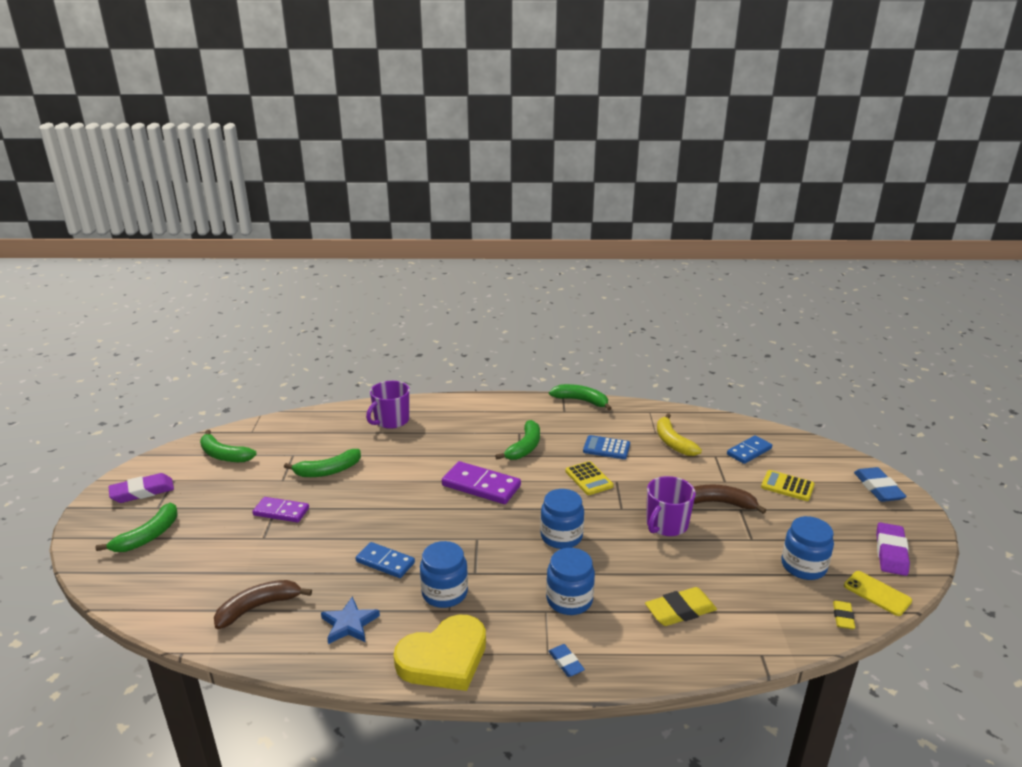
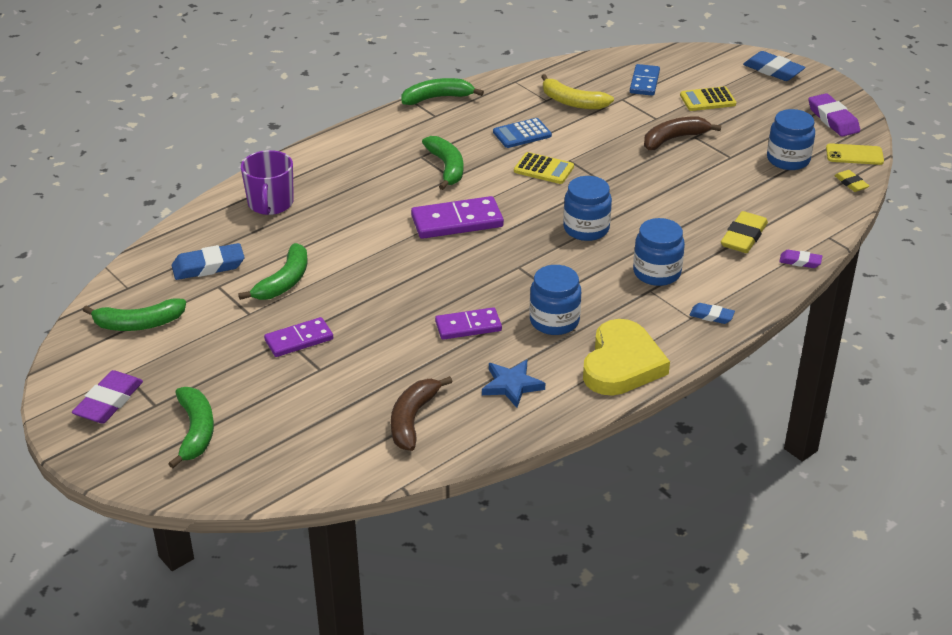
camera: 40 degrees left, 10 degrees up
blue domino [356,542,415,578] -> purple domino [435,307,502,340]
purple mug [646,476,696,536] -> none
none -> blue eraser [172,243,244,280]
none -> purple eraser [779,250,822,268]

